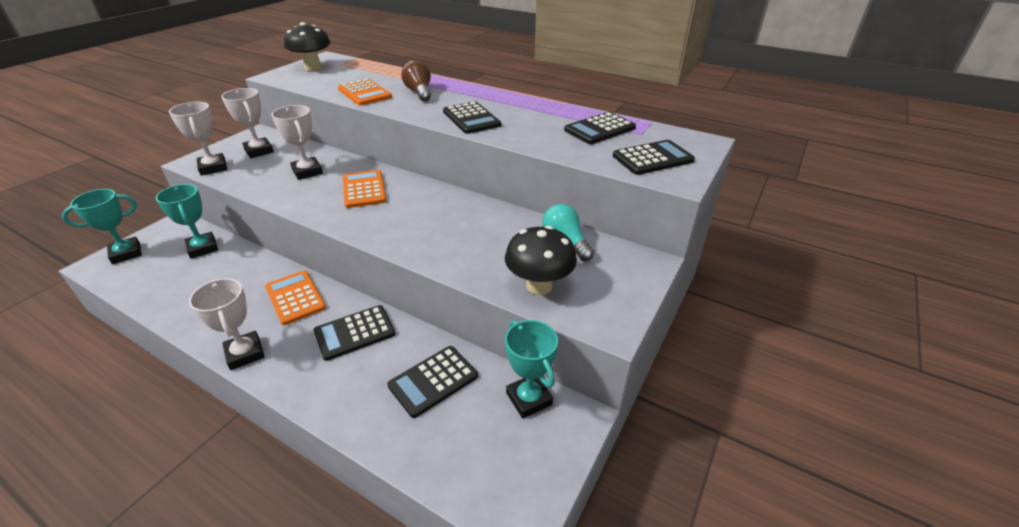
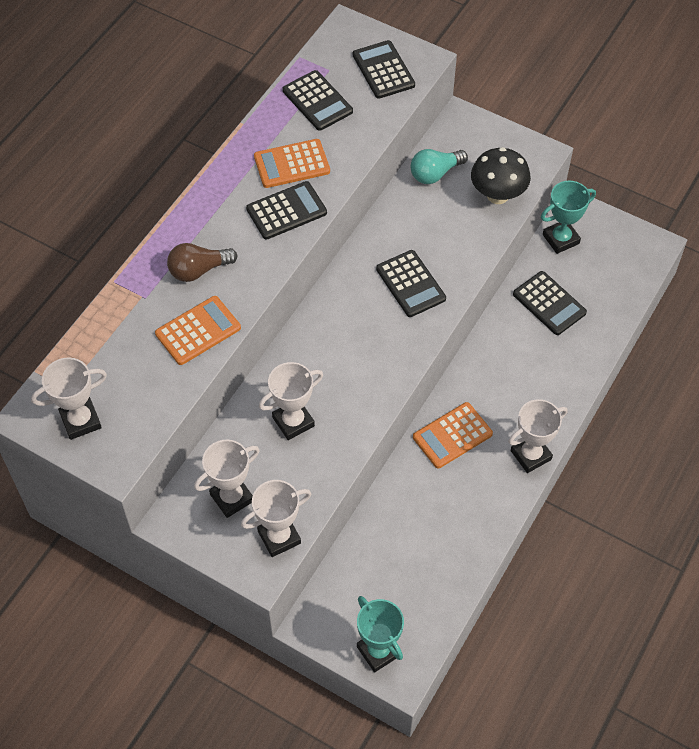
camera: 90 degrees left, 20 degrees up
turquoise trophy [156,184,218,259] -> none
black mushroom [284,22,331,70] -> white trophy [31,357,107,440]
black calculator [314,305,395,361] -> black calculator moved to [376,250,446,317]
orange calculator [343,170,386,208] -> orange calculator moved to [254,139,330,188]

